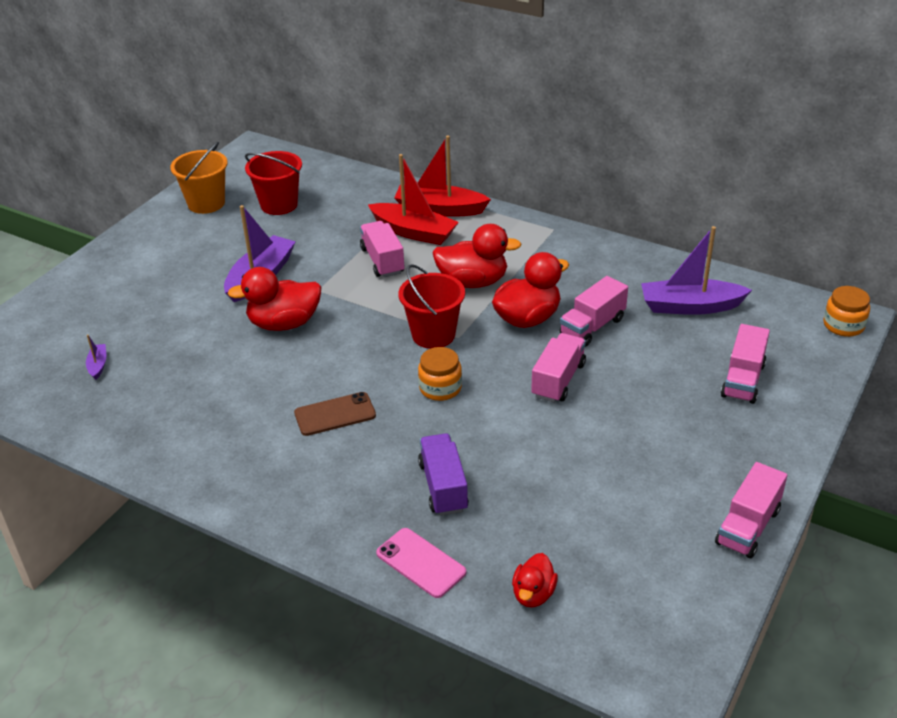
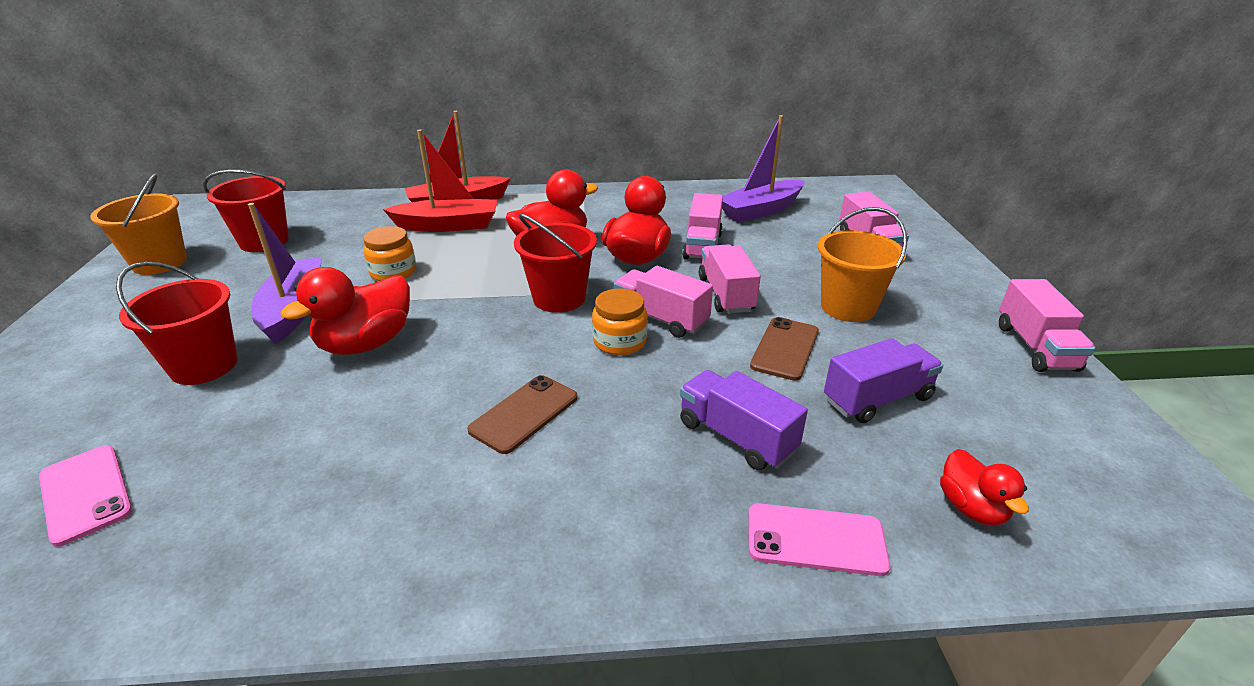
camera: 35 degrees left, 5 degrees down
purple boat [86,334,106,380] -> pink phone [39,445,132,547]
pink truck [360,221,404,277] -> pink truck moved to [614,266,713,338]
orange jar [823,286,870,337] -> orange jar moved to [363,226,416,281]
none -> red bucket [116,262,238,385]
none -> brown phone [750,317,819,381]
none -> orange bucket [818,207,907,322]
none -> purple truck [824,338,943,423]

